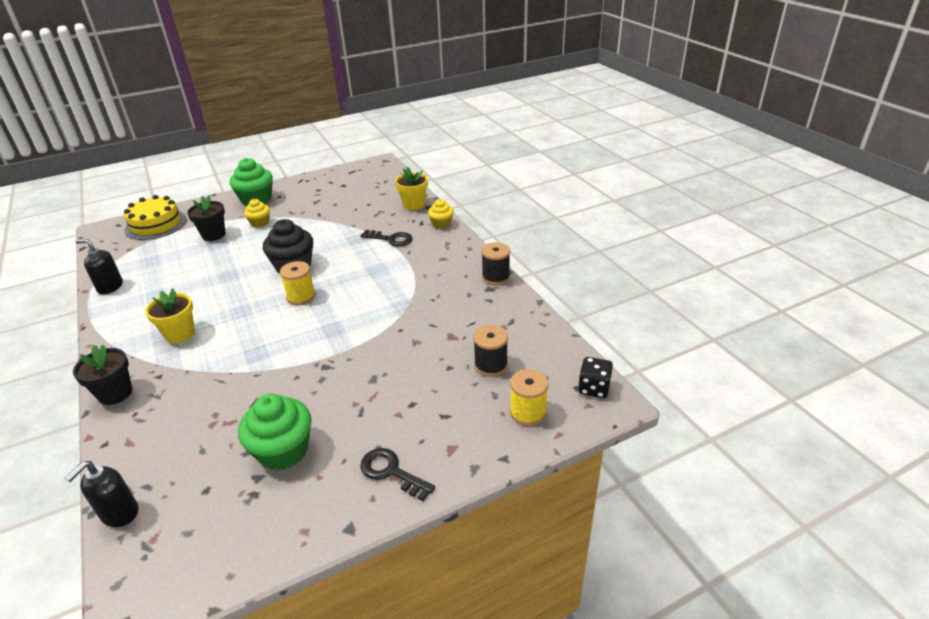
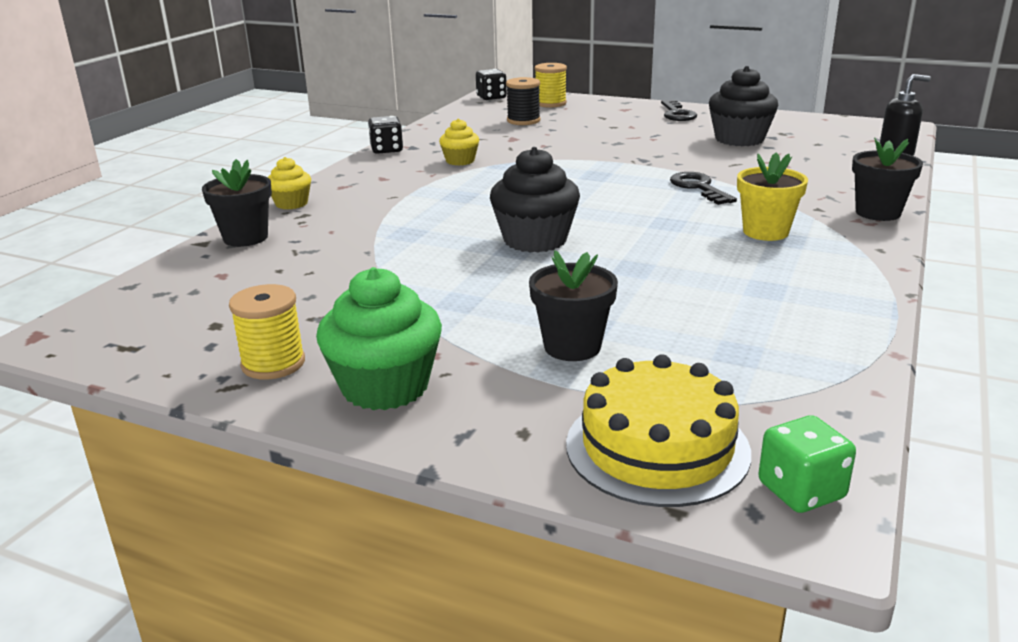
camera: 130 degrees left, 10 degrees down
black soap dispenser [75,239,123,294] -> none
green cupcake [238,394,312,470] -> black cupcake [709,66,779,146]
yellow cupcake [244,199,270,228] -> yellow cupcake moved to [439,118,479,166]
yellow spool [280,261,316,305] -> yellow spool moved to [229,284,305,380]
black key [361,230,413,246] -> black key moved to [670,172,737,205]
yellow flower pot [395,167,428,210] -> black flower pot [202,159,272,247]
black spool [481,242,510,285] -> black dice [368,116,403,154]
none -> green dice [758,415,856,513]

